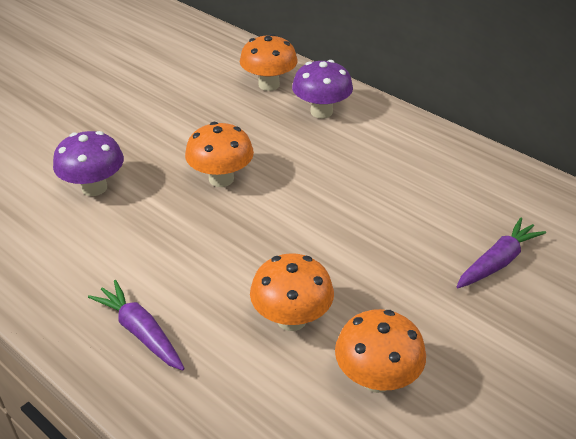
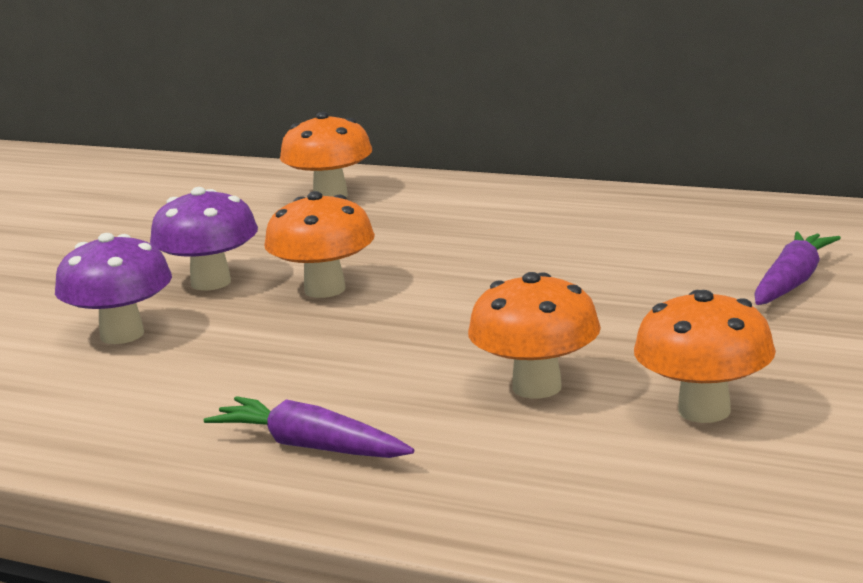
camera: 15 degrees left, 20 degrees down
purple mushroom [292,60,353,118] -> purple mushroom moved to [150,187,258,291]

